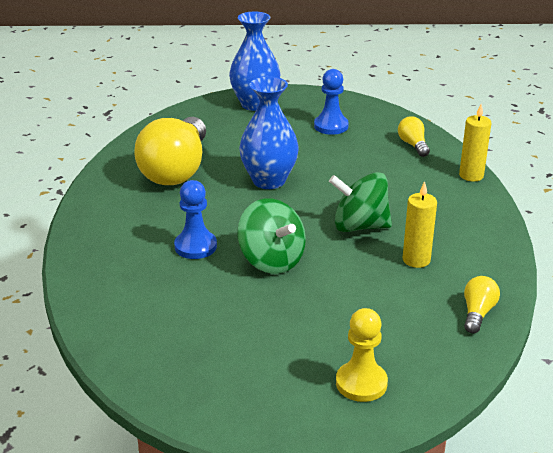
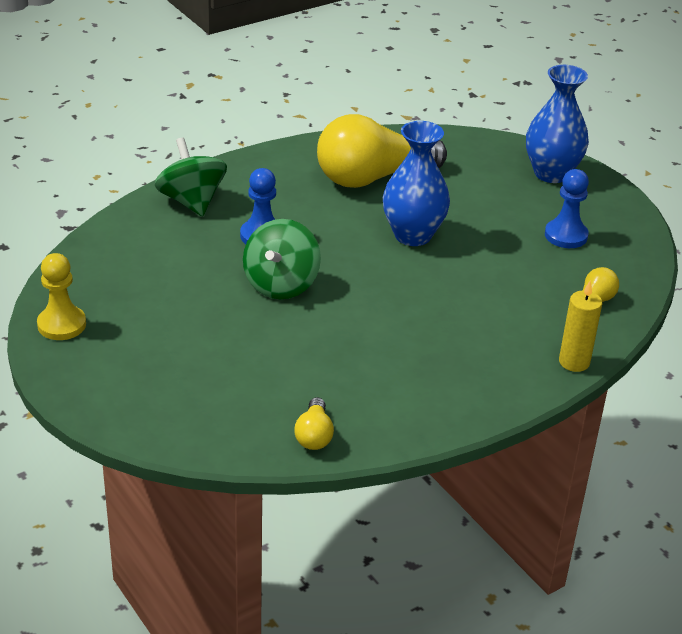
camera: 55 degrees right, 5 degrees up
green spinning top [329,172,392,232] -> green spinning top moved to [155,138,227,217]
yellow pawn [336,308,388,402] -> yellow pawn moved to [37,253,86,340]
yellow candle [403,181,437,268] -> none
yellow light bulb [464,276,500,333] -> yellow light bulb turned 105 degrees clockwise [294,397,334,450]

